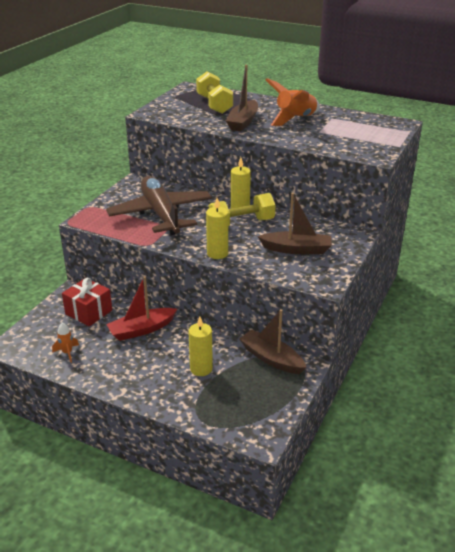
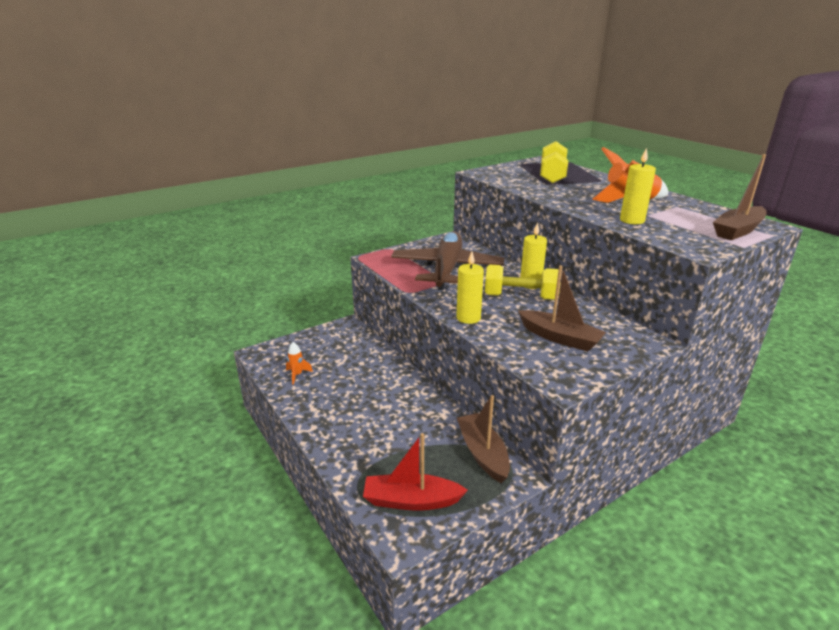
camera: 30 degrees right, 5 degrees down
red gift [62,278,112,327] -> none
red boat [106,276,177,341] -> red boat moved to [363,433,468,511]
yellow candle [188,316,213,376] -> yellow candle moved to [620,148,656,224]
brown boat [226,65,258,131] -> brown boat moved to [713,154,767,240]

